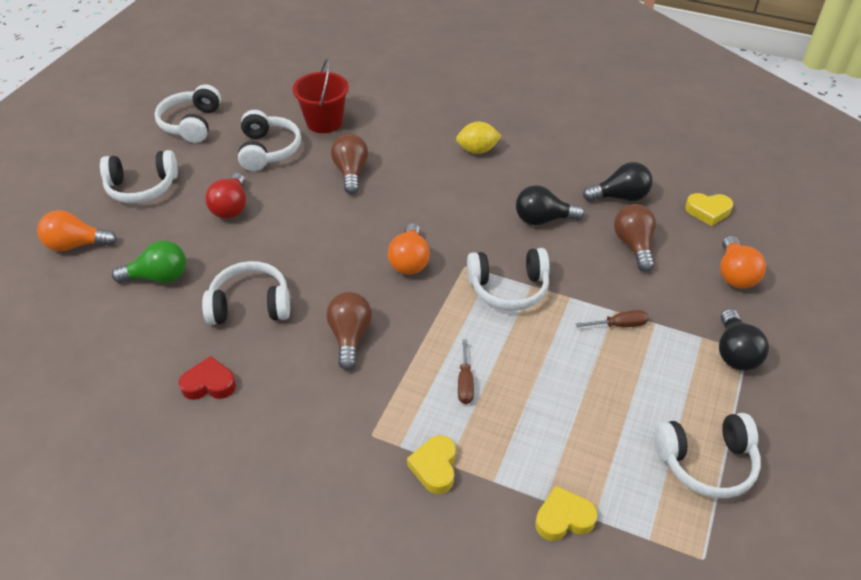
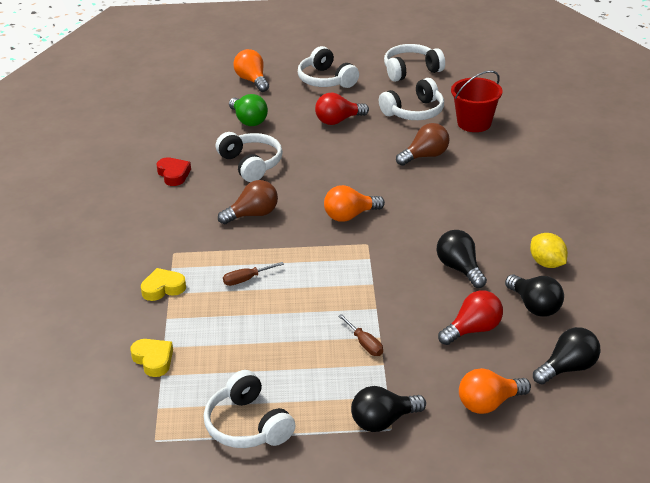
camera: 65 degrees right, 10 degrees down
yellow lemon [456,122,502,154] -> yellow lemon moved to [530,233,568,268]
white headphones [467,248,550,311] -> none
brown light bulb [614,204,656,272] -> red light bulb [438,290,503,345]
yellow heart [685,193,733,226] -> black light bulb [533,327,600,385]

